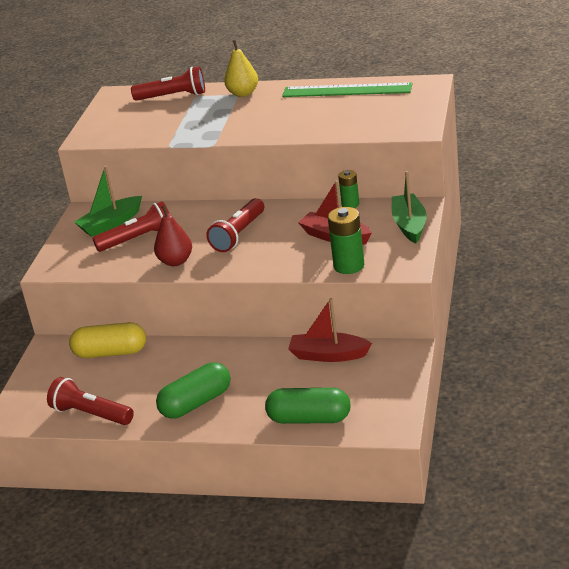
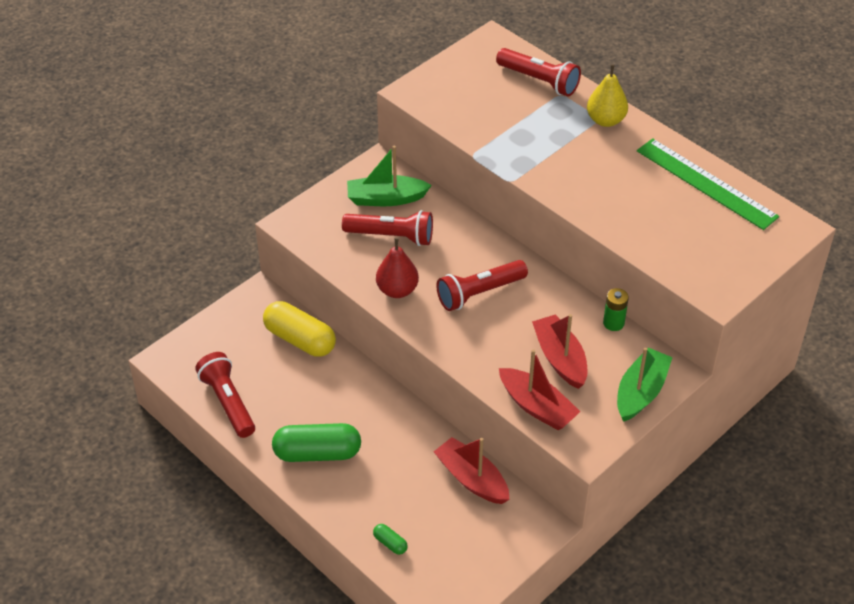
camera: 30 degrees right, 15 degrees up
green capsule [265,388,351,424] -> green capsule [373,524,408,555], size x0.44
green battery [328,207,364,274] -> red boat [499,349,580,430]

